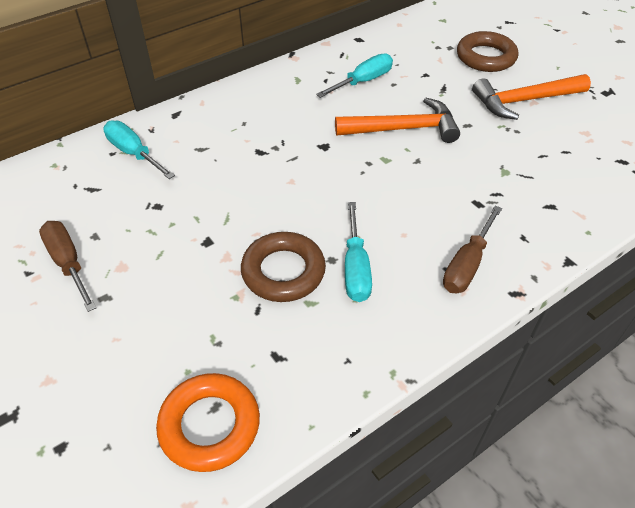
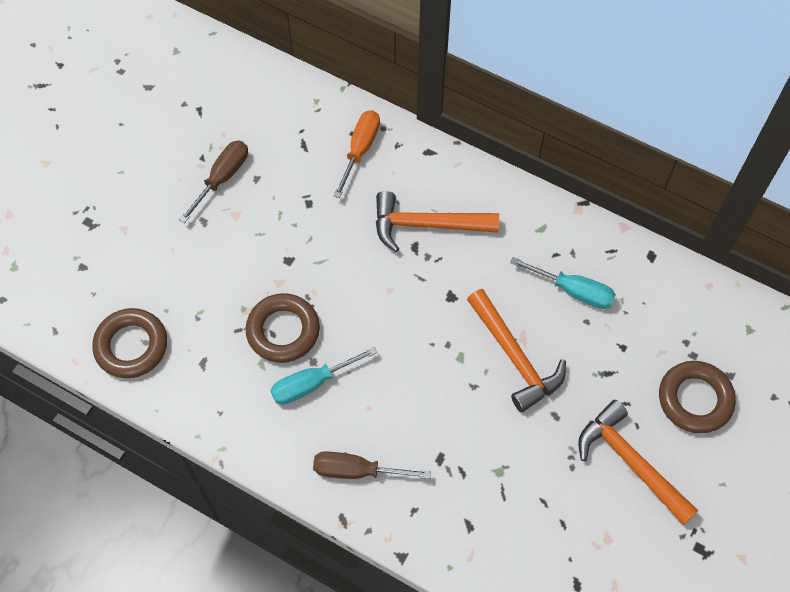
camera: 65 degrees right, 15 degrees up
turquoise screwdriver [103,120,175,179] -> orange screwdriver [333,110,380,198]
orange ring [156,373,260,472] -> brown ring [92,308,167,378]
none -> orange hammer [376,191,499,252]

